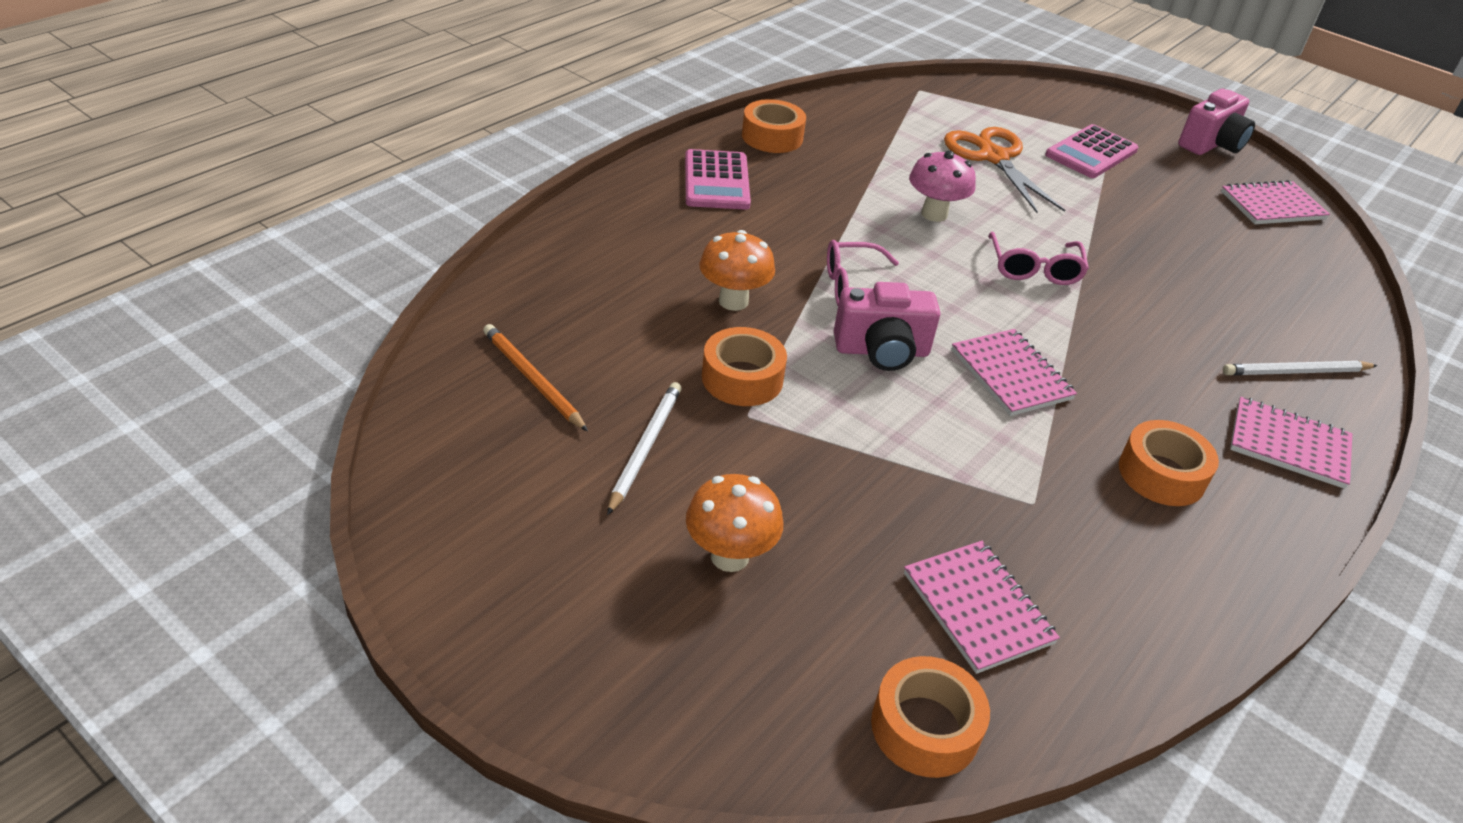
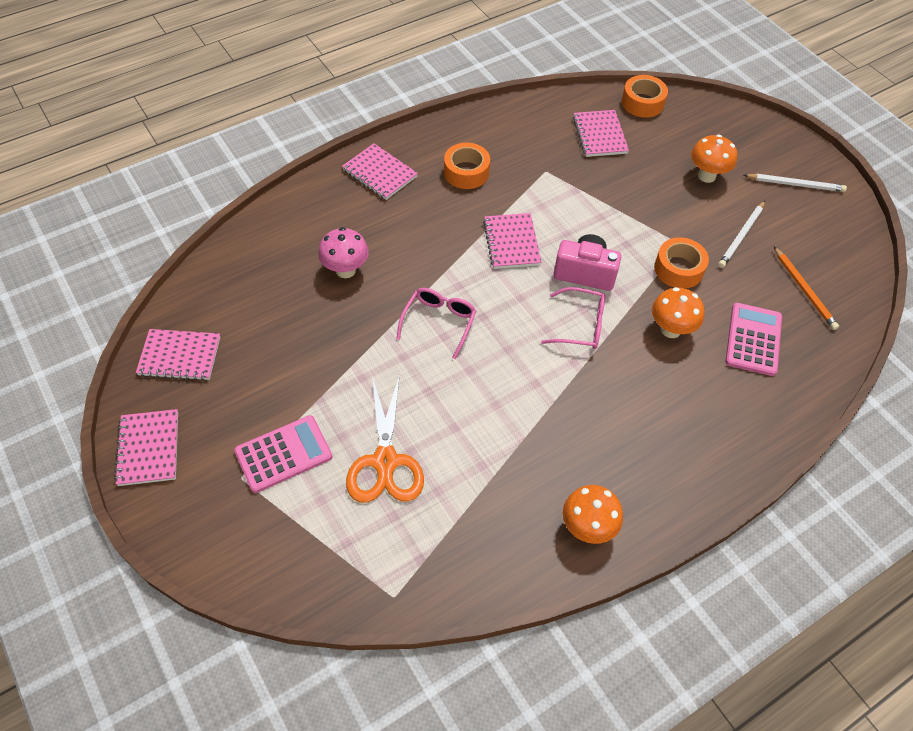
camera: 160 degrees left, 15 degrees up
pink calculator [685,149,751,210] -> pink calculator moved to [725,303,782,376]
orange tape [742,99,806,153] -> orange mushroom [563,485,623,544]
pink mushroom [909,150,976,222] -> pink mushroom moved to [318,227,369,278]
pink camera [1178,89,1255,155] -> pink notebook [114,409,178,486]
white pencil [1223,361,1378,375] -> white pencil moved to [744,174,847,192]

